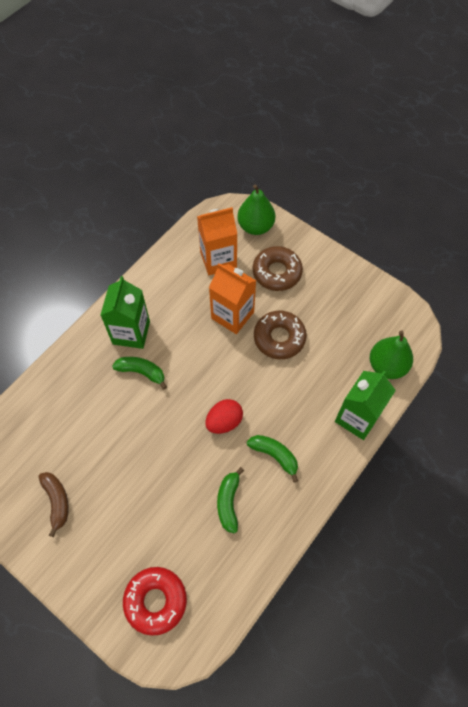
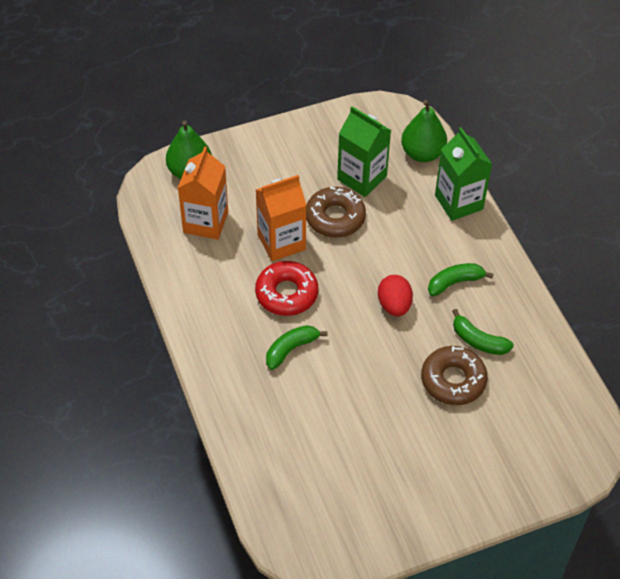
camera: 60 degrees left, 10 degrees down
brown banana [39,472,69,537] -> none
green carton [100,276,150,349] -> green carton moved to [337,106,391,197]
red donut [123,567,187,636] -> red donut moved to [255,261,318,316]
brown donut [253,246,303,291] -> brown donut moved to [421,346,488,405]

